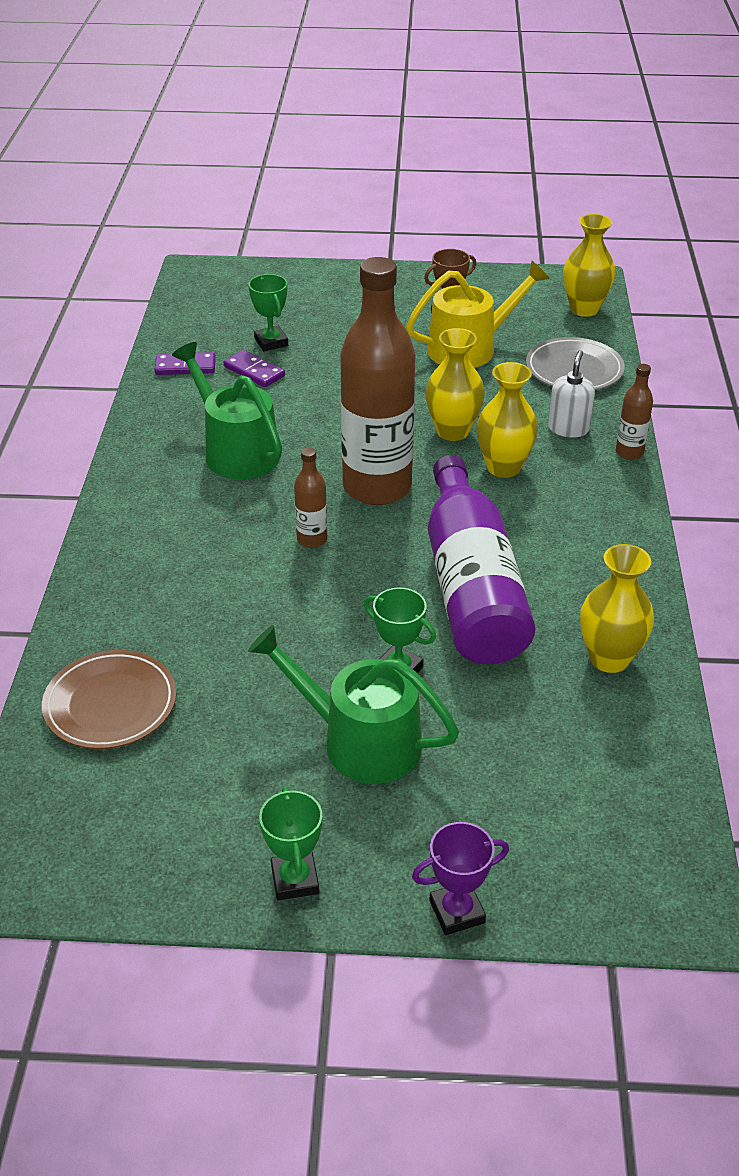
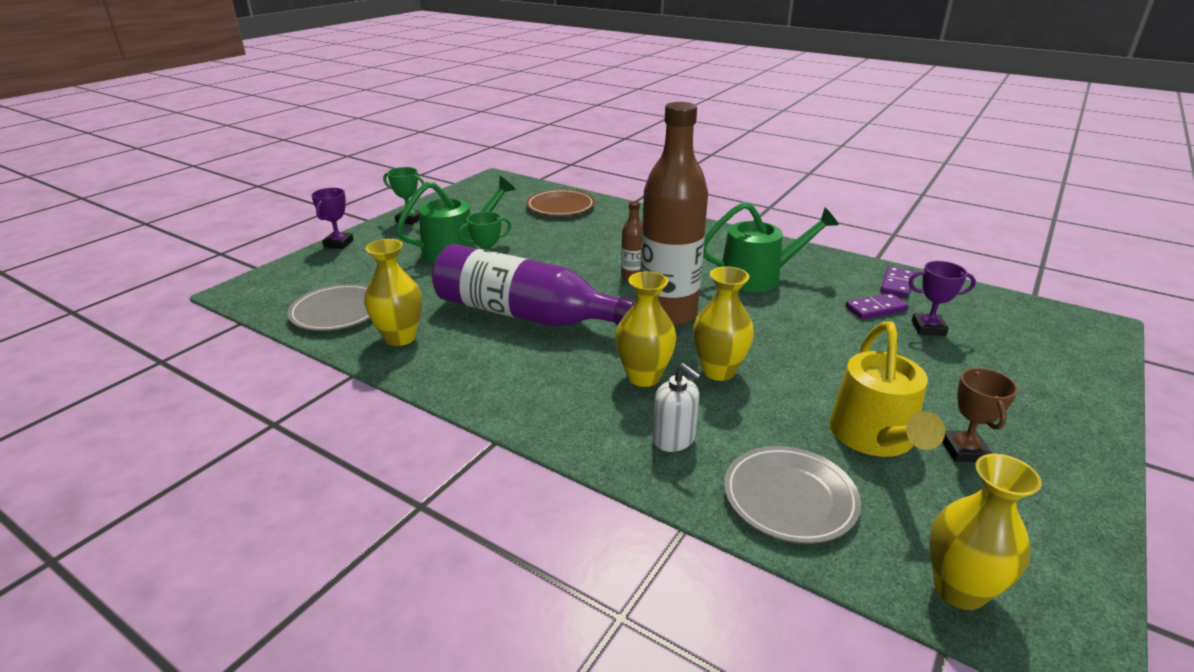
camera: 120 degrees right, 10 degrees down
green trophy [249,274,288,351] -> purple trophy [909,261,976,336]
brown bottle [616,364,653,460] -> none
none -> grey plate [287,284,370,331]

